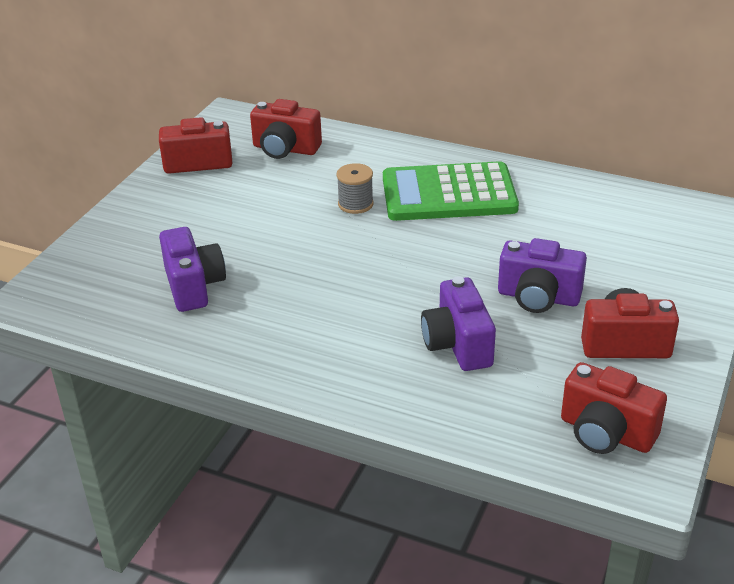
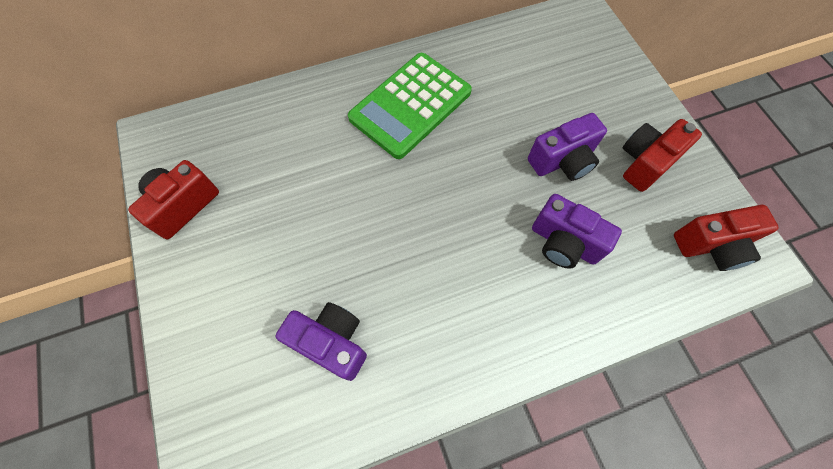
camera: 45 degrees left, 30 degrees up
red camera [250,99,322,159] -> none
grey spool [337,163,374,214] -> none

